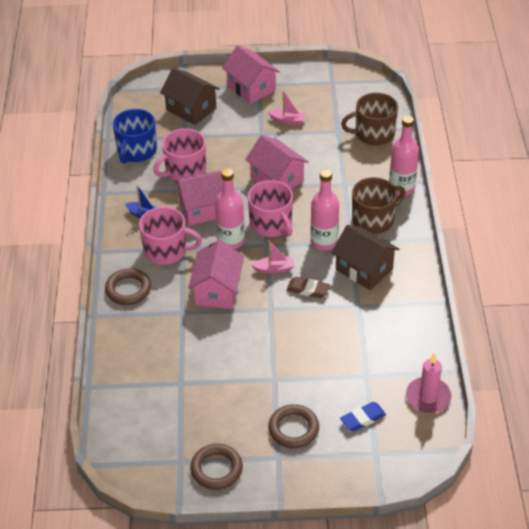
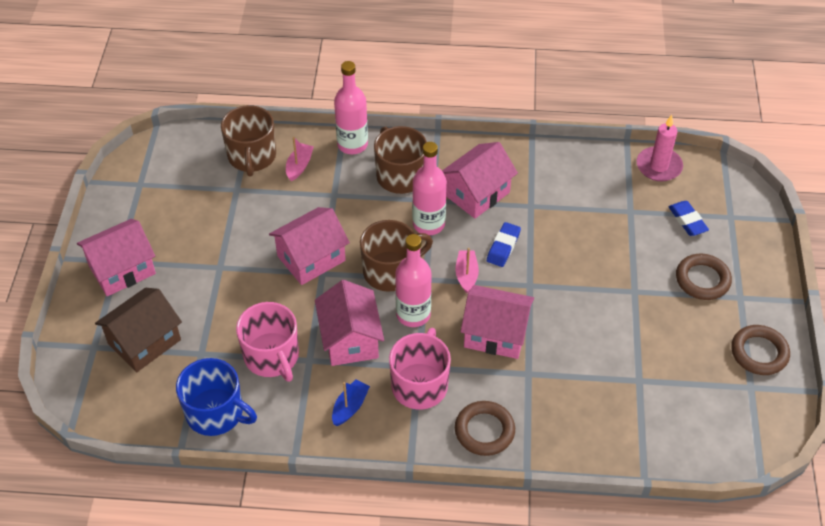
camera: 85 degrees left, 5 degrees up
pink mug [248,180,293,237] -> brown mug [360,220,433,292]
pink boat [268,91,306,125] -> pink boat moved to [286,137,314,181]
brown eraser [286,277,330,298] -> blue eraser [487,222,521,267]
brown house [331,225,399,290] -> pink house [442,142,518,219]

